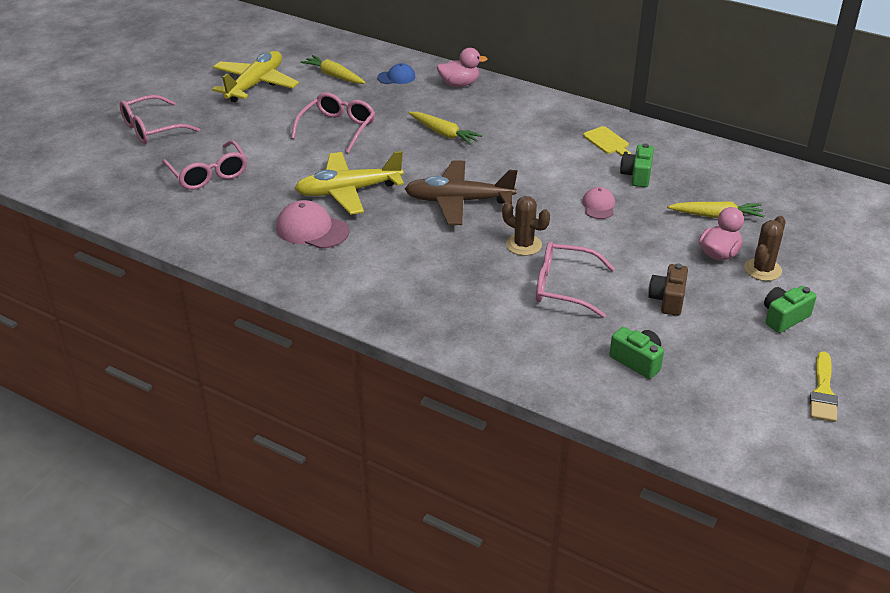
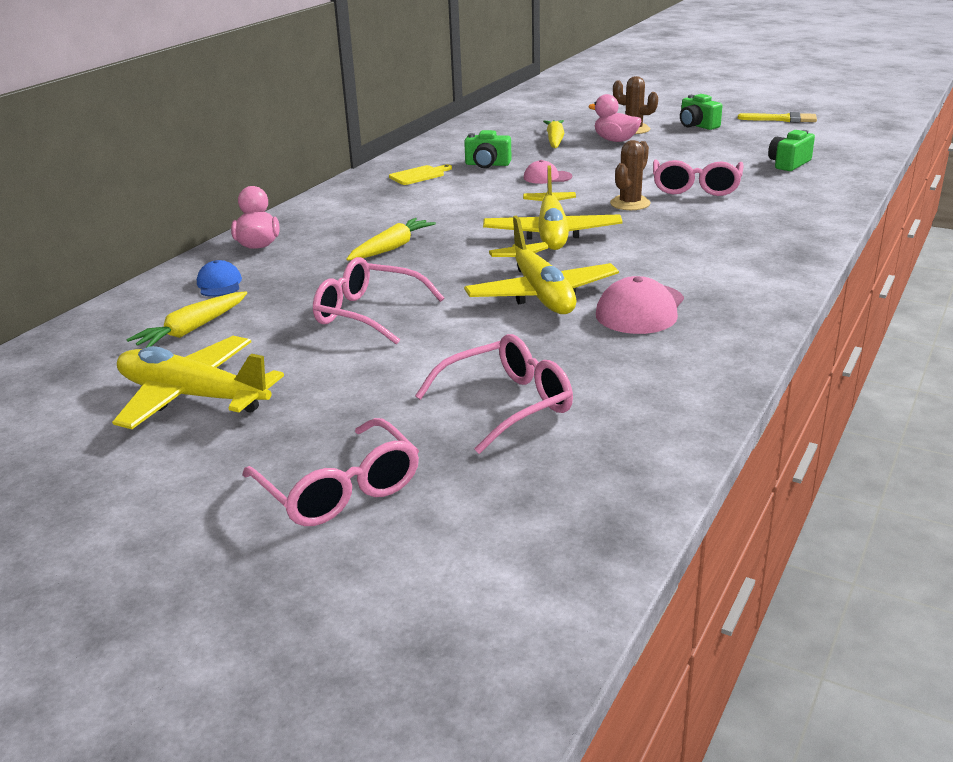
camera: 90 degrees left, 10 degrees down
brown plane [405,160,517,225] -> yellow plane [483,165,623,250]
brown camera [648,263,688,316] -> none

